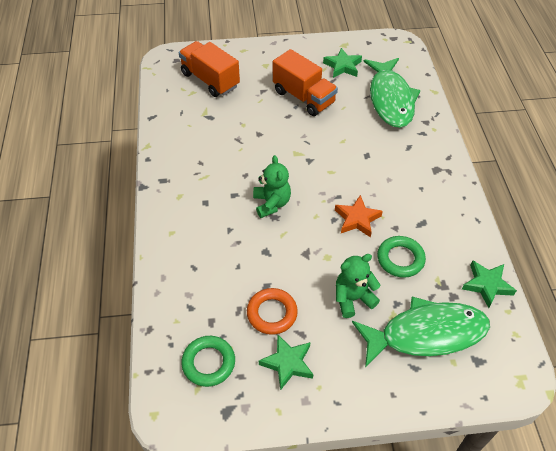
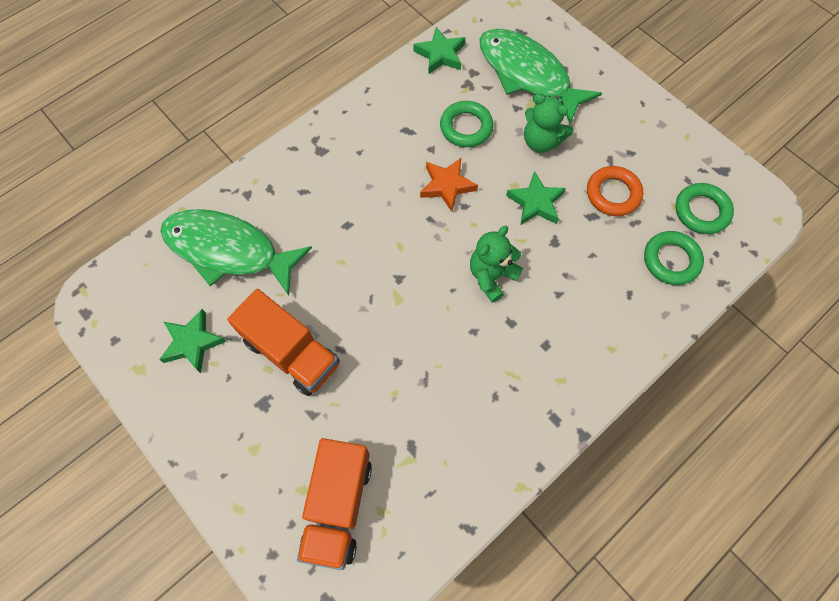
camera: 125 degrees left, 15 degrees up
green star [259,335,313,391] -> green star moved to [506,171,566,225]
orange truck [273,49,338,116] -> orange truck turned 120 degrees clockwise [227,289,340,396]
green fish [364,58,421,128] -> green fish turned 120 degrees counterclockwise [160,209,312,296]
none -> green ring [644,231,704,285]

